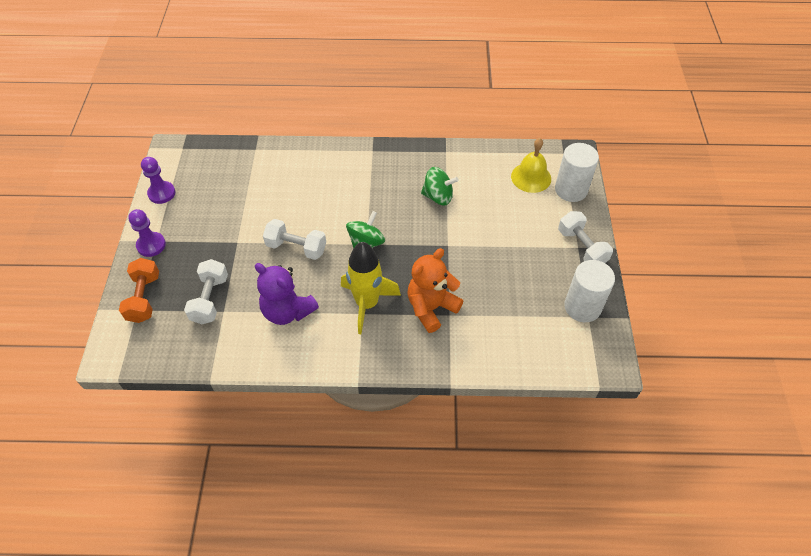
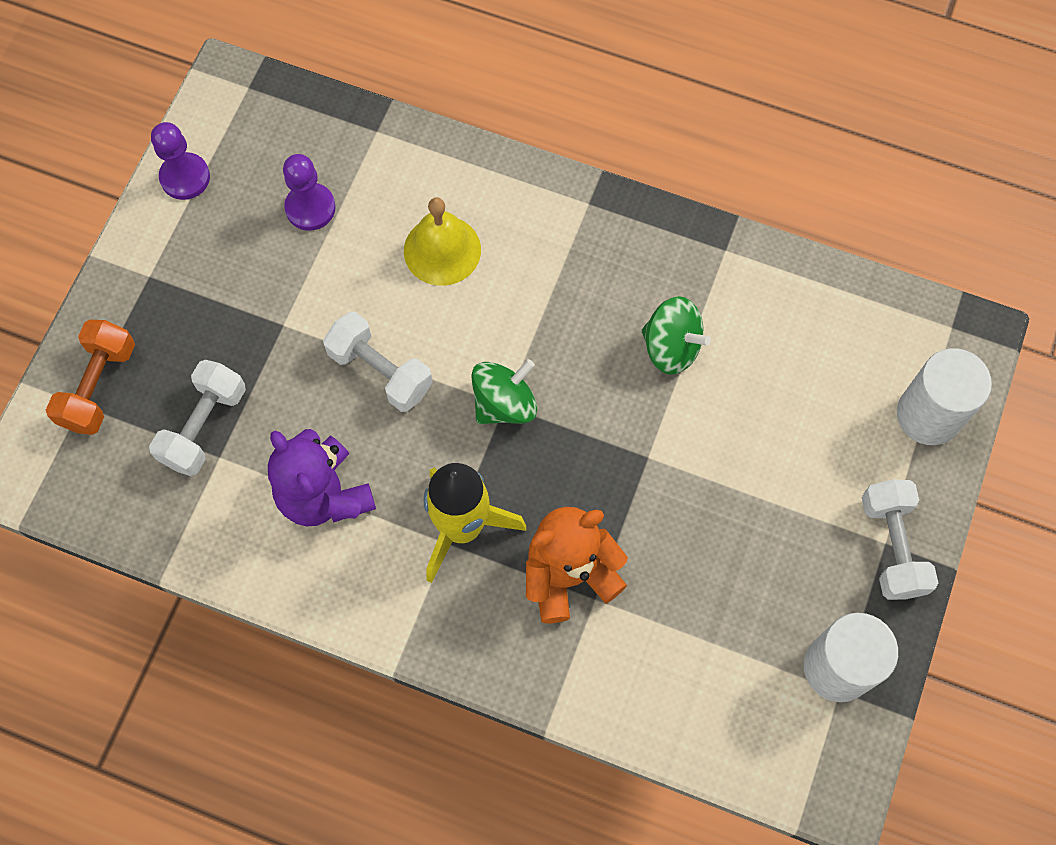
camera: 20 degrees right, 15 degrees up
purple pawn [128,209,166,257] -> purple pawn moved to [283,154,336,231]
yellow bell [511,138,551,193] -> yellow bell moved to [404,197,481,286]

